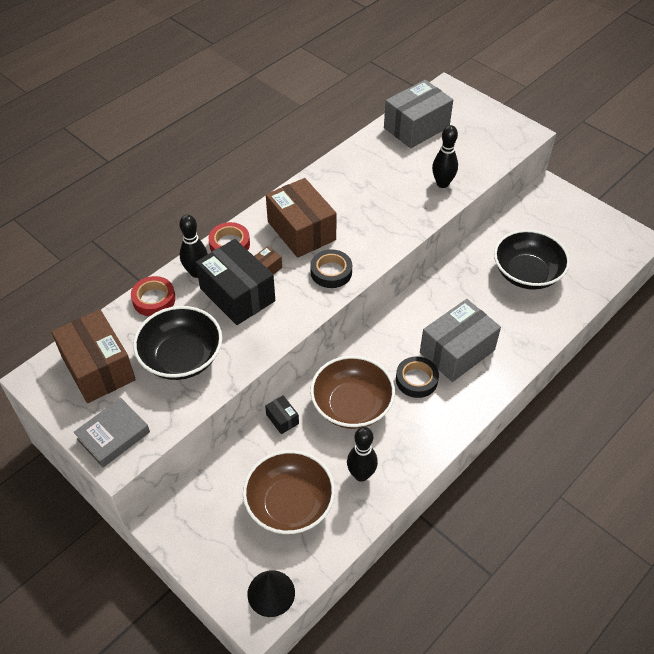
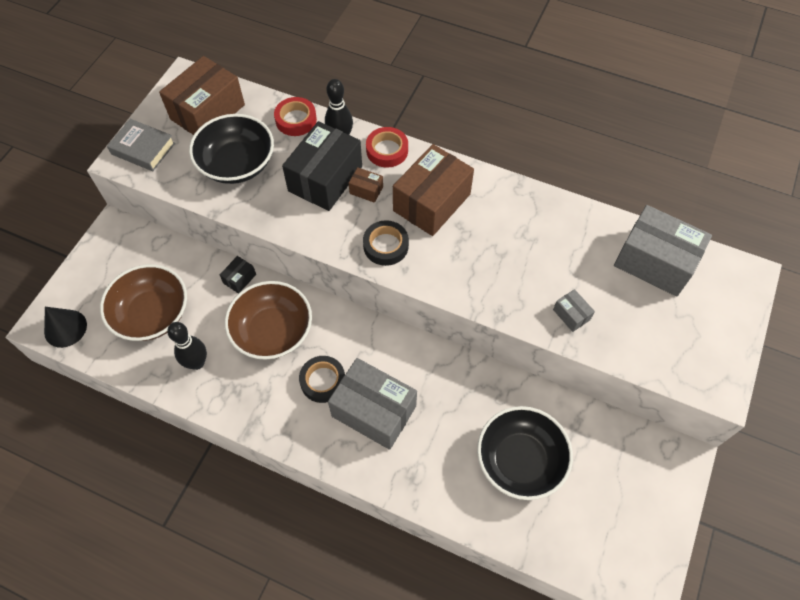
camera: 70 degrees right, 10 degrees up
black bowling pin [432,125,458,188] -> grey box [553,289,595,332]

